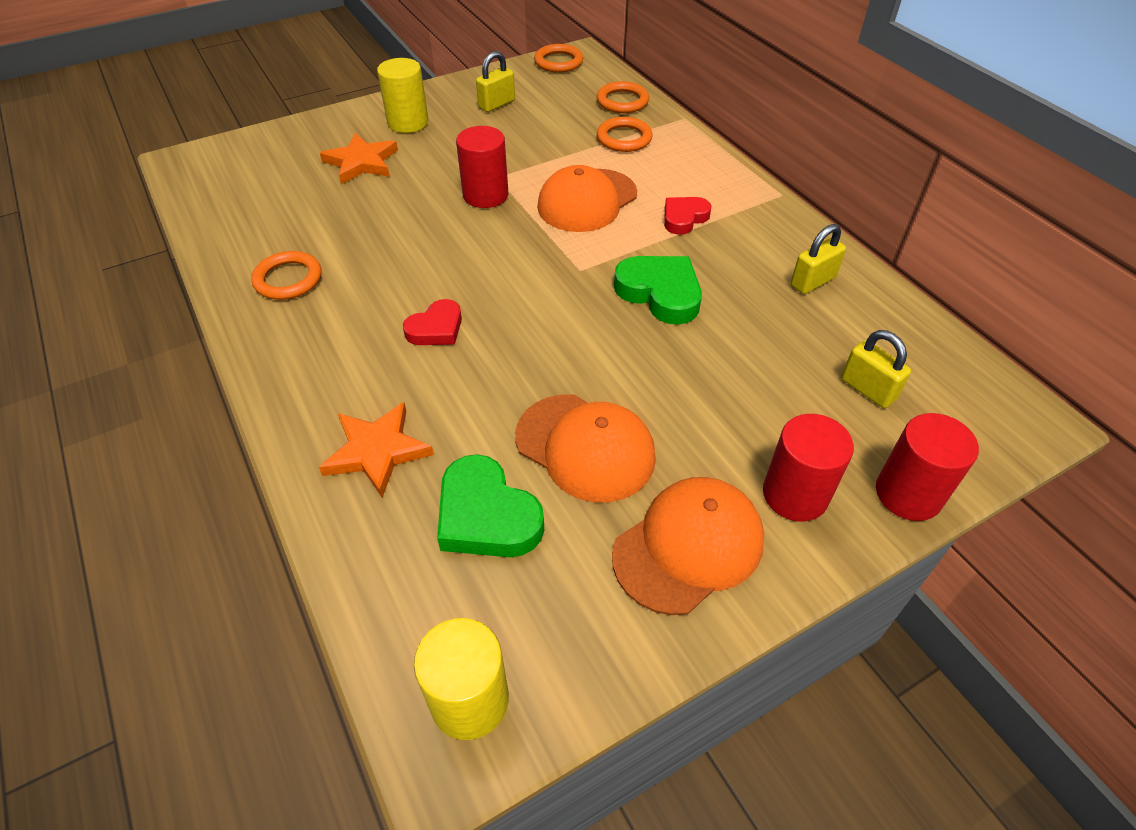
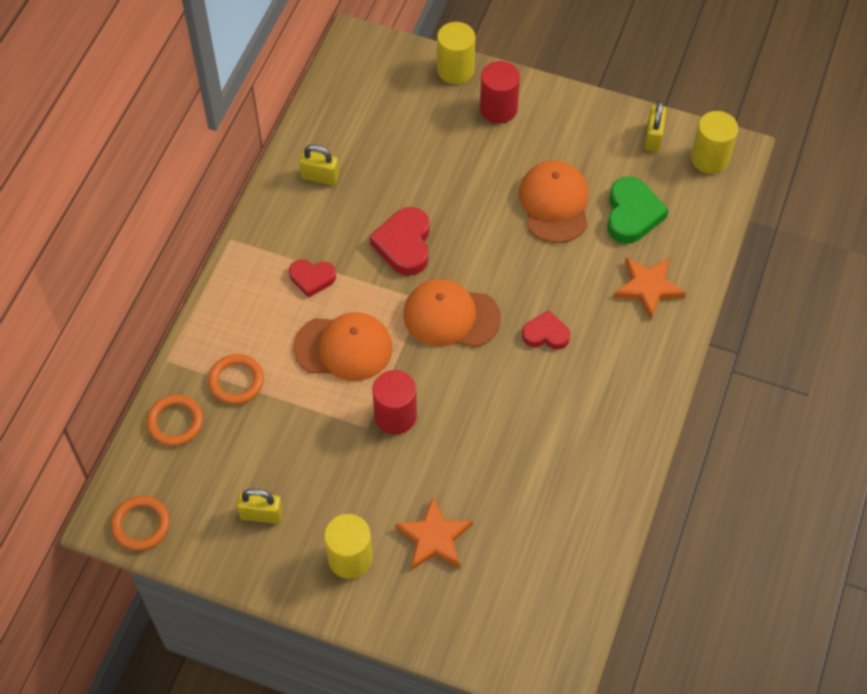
camera: 130 degrees left, 10 degrees up
orange ring [251,251,321,300] -> none
orange cap [612,477,764,615] -> orange cap moved to [403,279,501,347]
green heart [614,256,702,325] -> red heart [369,207,430,276]
yellow padlock [841,330,911,408] -> yellow padlock moved to [644,101,667,152]
red cylinder [876,413,979,521] -> yellow cylinder [437,22,475,84]

